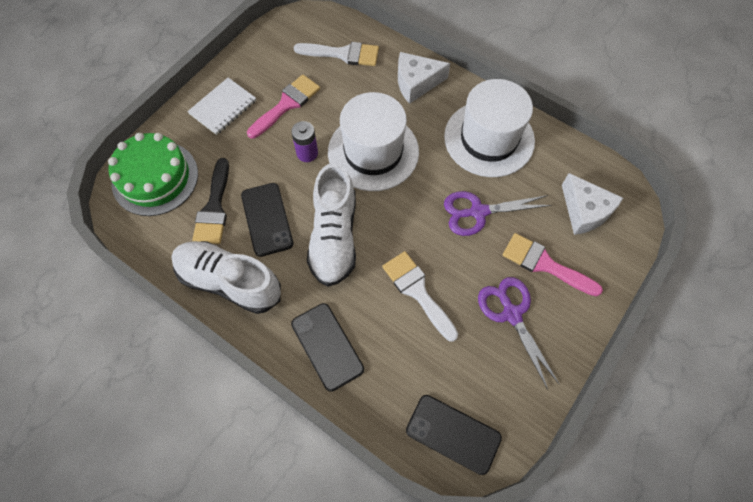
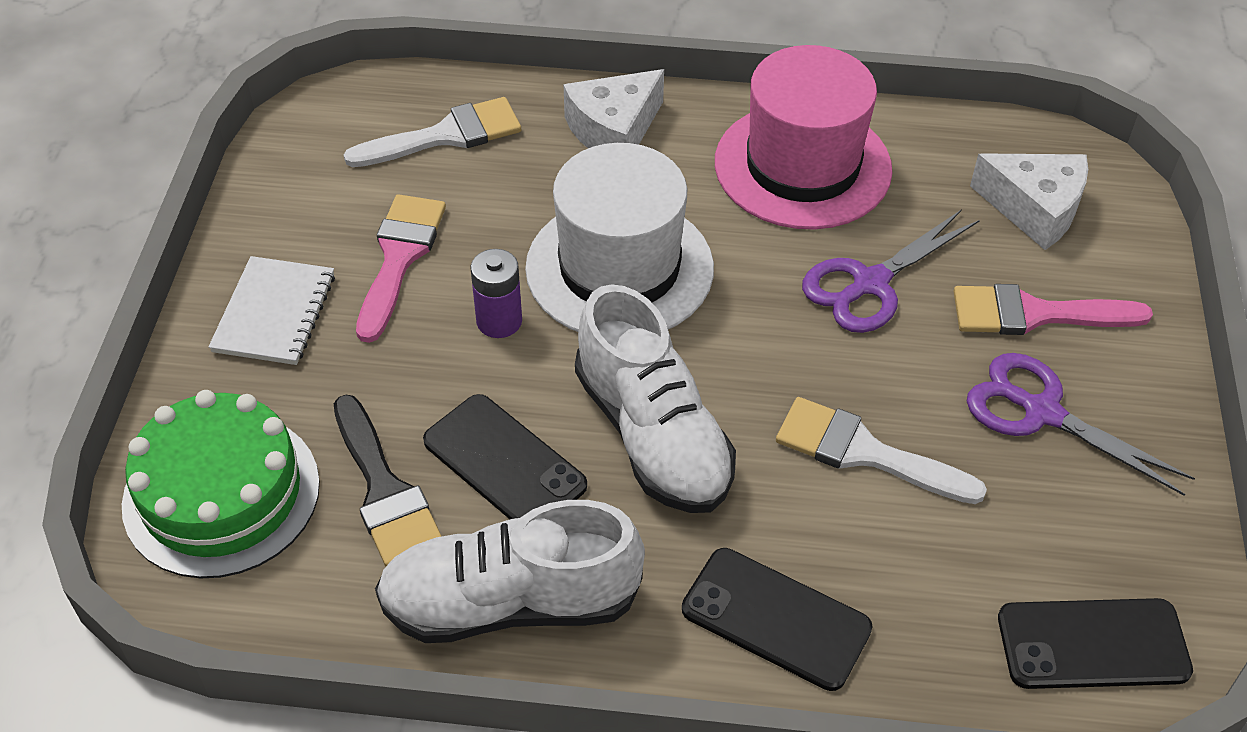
camera: 30 degrees left, 15 degrees down
white hat [444,79,535,177] -> pink hat [715,45,892,230]

